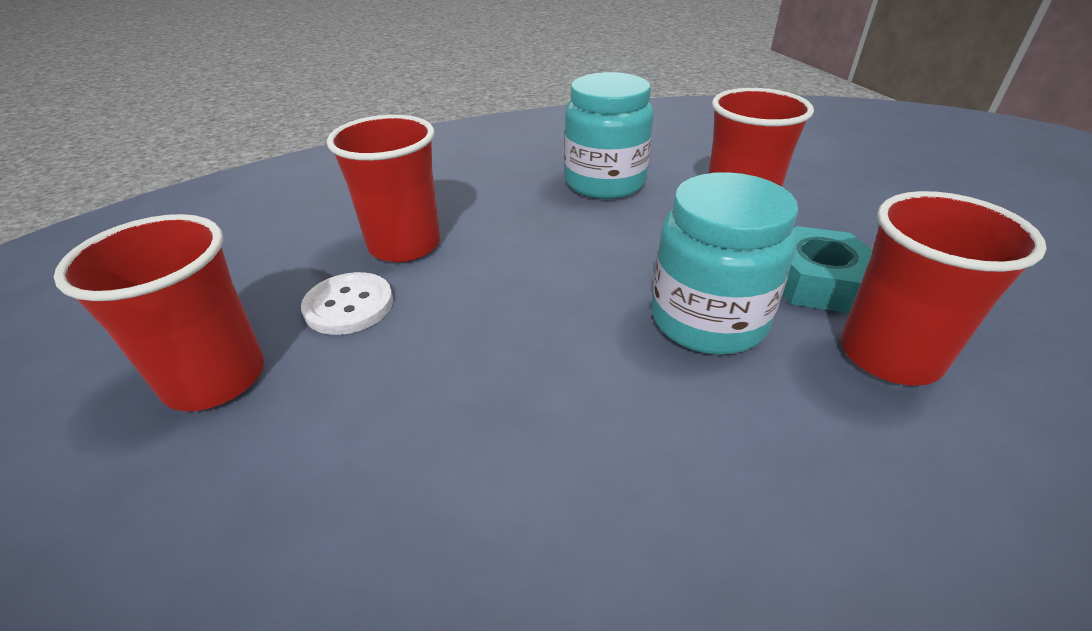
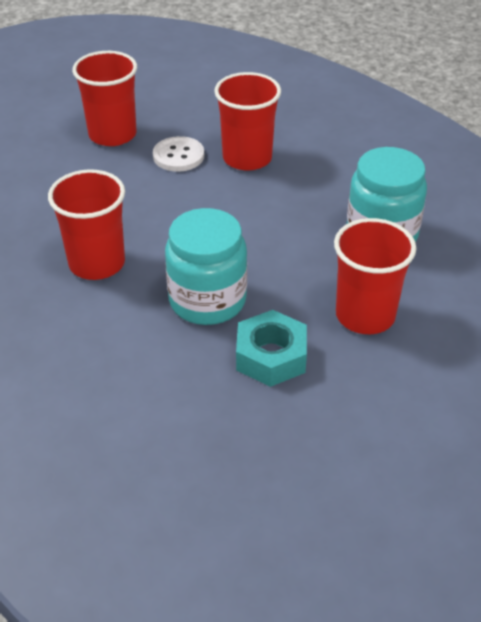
camera: 75 degrees right, 5 degrees up
red cup [841,191,1047,386] -> red cup moved to [48,169,125,280]

